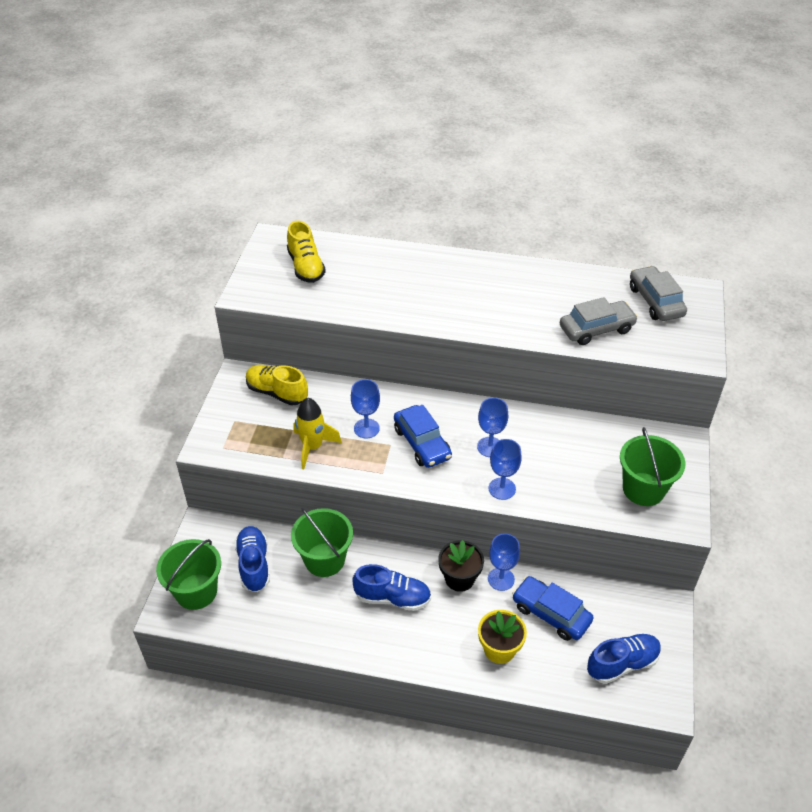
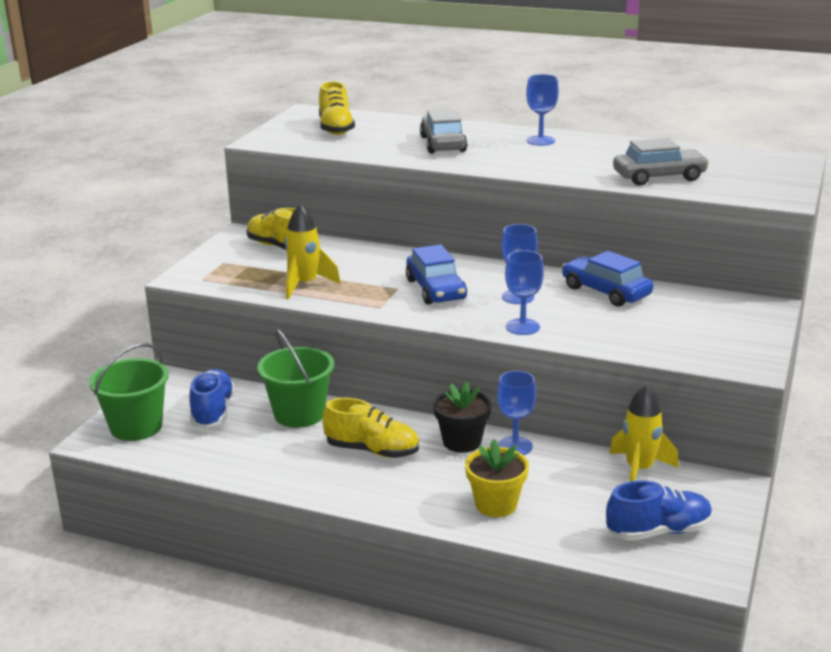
camera: 10 degrees right, 20 degrees down
blue goblet [351,379,380,438] -> blue goblet moved to [526,74,559,146]
blue shoe [352,564,431,611] -> yellow shoe [322,398,419,458]
blue car [512,576,593,641] -> blue car moved to [562,251,653,307]
green bucket [620,427,685,506] -> none
grey car [630,266,687,321] -> grey car moved to [420,109,467,154]
none -> yellow rocket [609,384,679,482]

